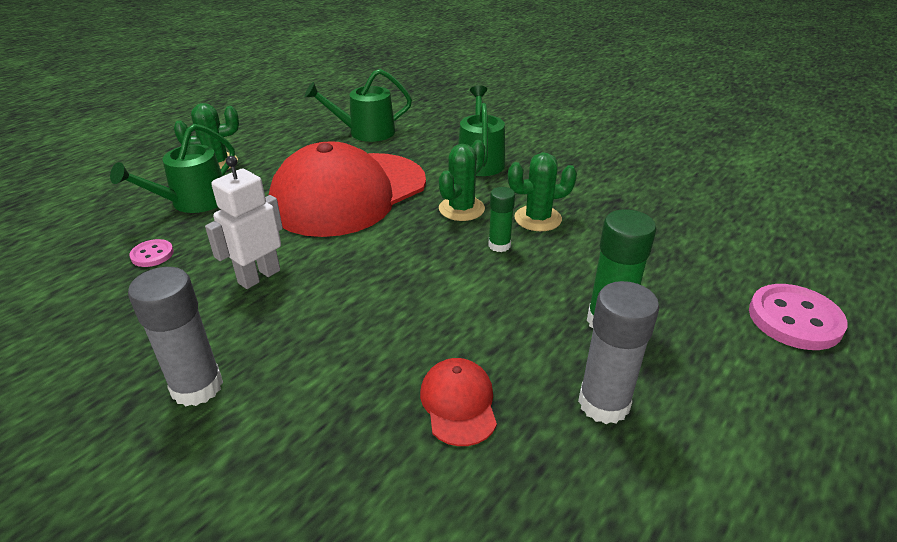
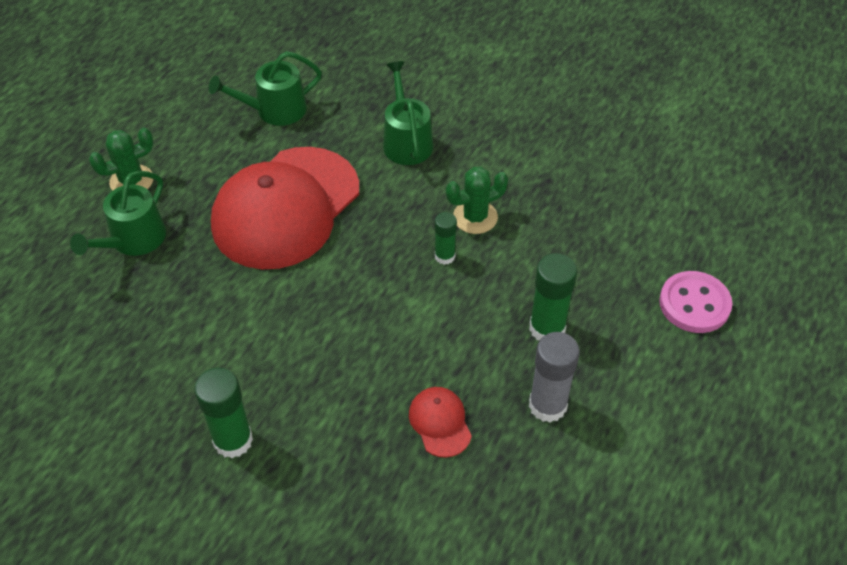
camera: 10 degrees left, 15 degrees up
grey glue stick [128,267,223,406] -> green glue stick [194,368,253,458]
pink button [129,239,174,267] -> none
white robot [205,156,283,289] -> none
green cactus [439,140,485,221] -> none

